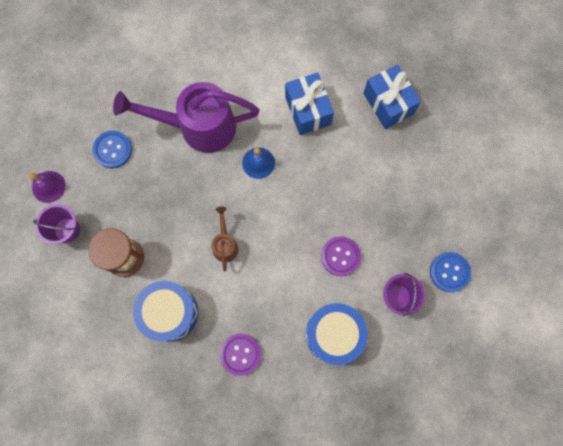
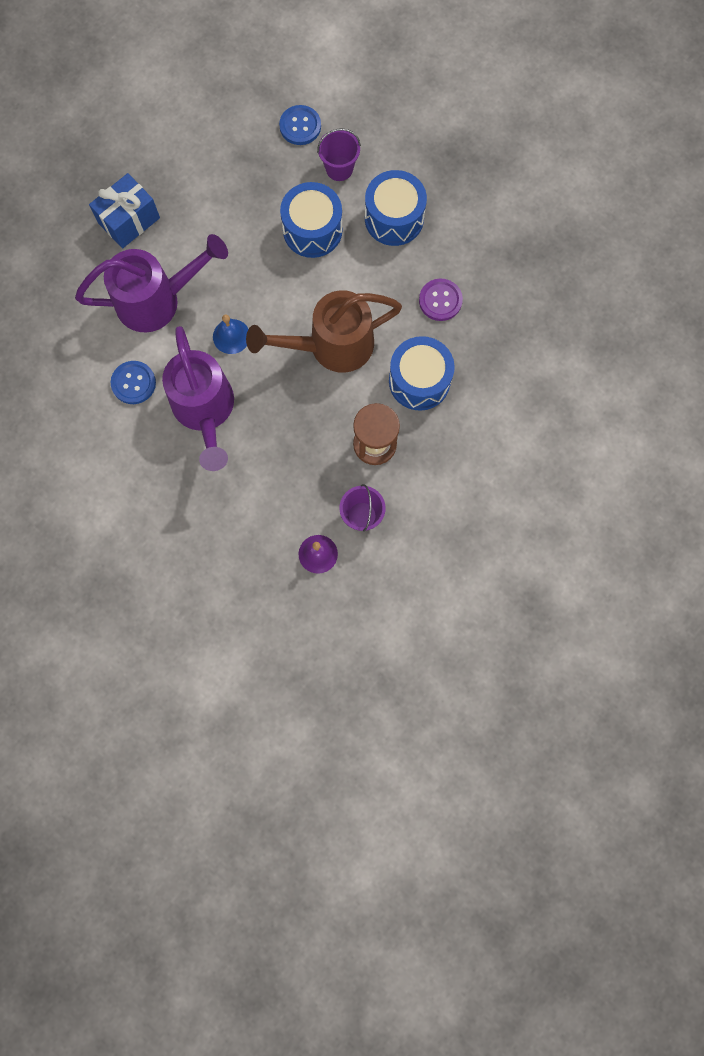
camera: 105 degrees left, 0 degrees up
blue button [92,131,132,168] -> blue button moved to [110,361,156,404]
brown watering can [211,207,238,272] -> brown watering can [246,290,402,373], size x2.21
blue gift [285,72,334,135] -> purple watering can [75,234,228,333]
purple button [321,236,361,276] -> blue drum [280,182,343,258]

